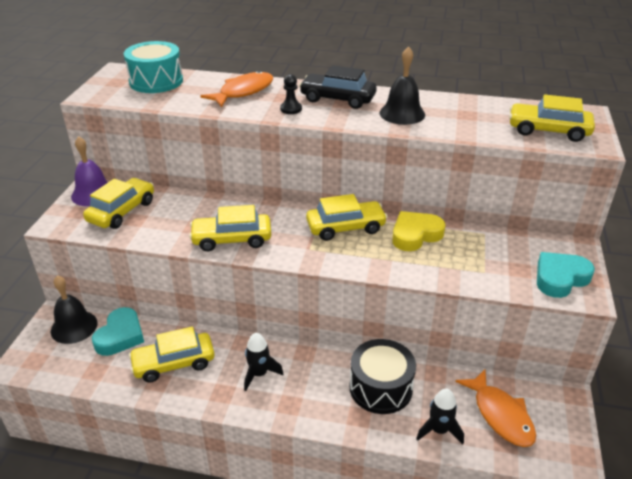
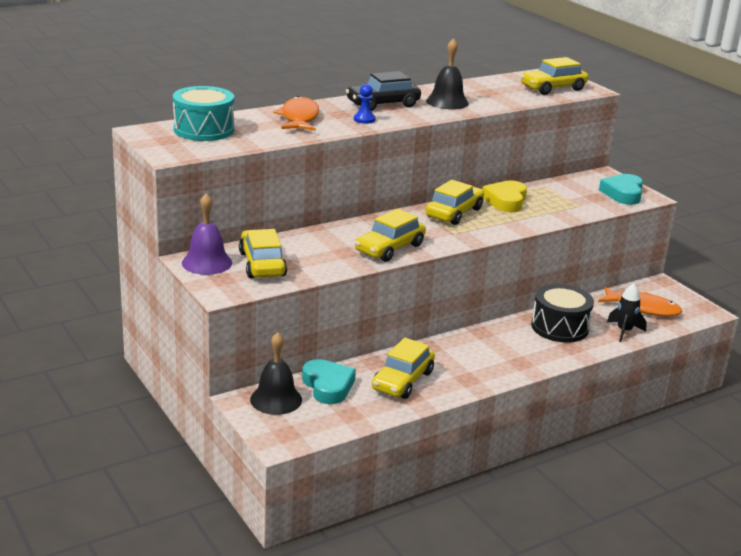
camera: 45 degrees left, 10 degrees down
black rocket [244,333,284,391] -> none
black pawn [280,74,302,114] -> blue pawn [354,84,376,124]

